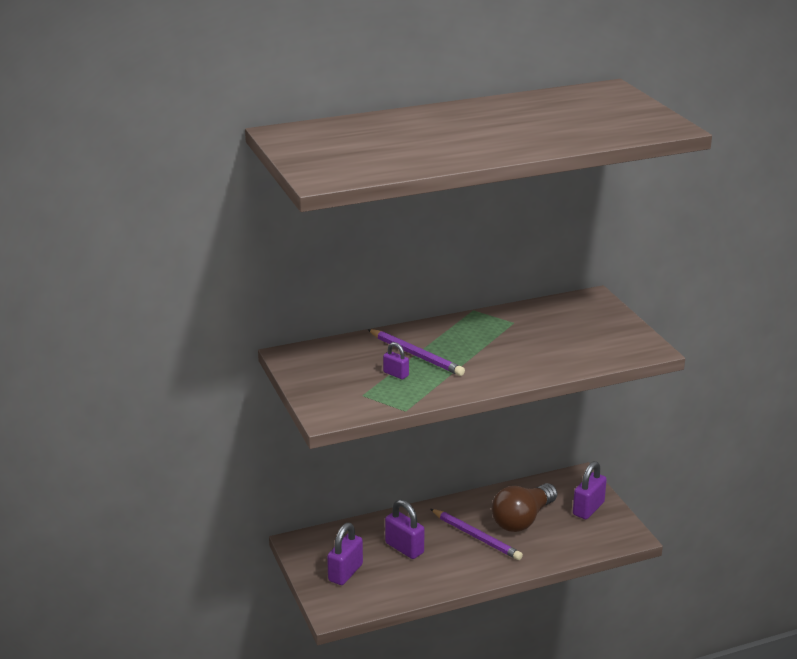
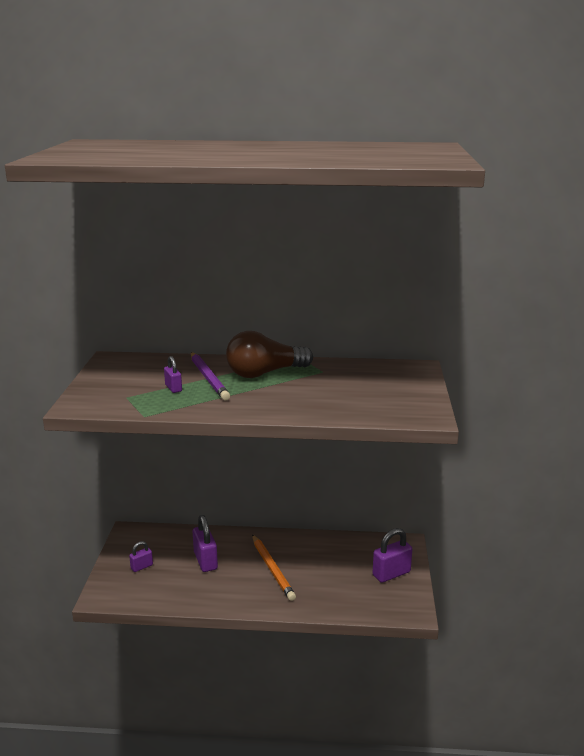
camera: 25 degrees right, 5 degrees down
purple padlock [327,523,363,585] -> purple padlock [129,541,153,572], size x0.57
purple pencil [430,509,523,560] -> orange pencil [252,534,296,601]
brown light bulb [491,483,557,532] -> brown light bulb moved to [226,331,313,378]

